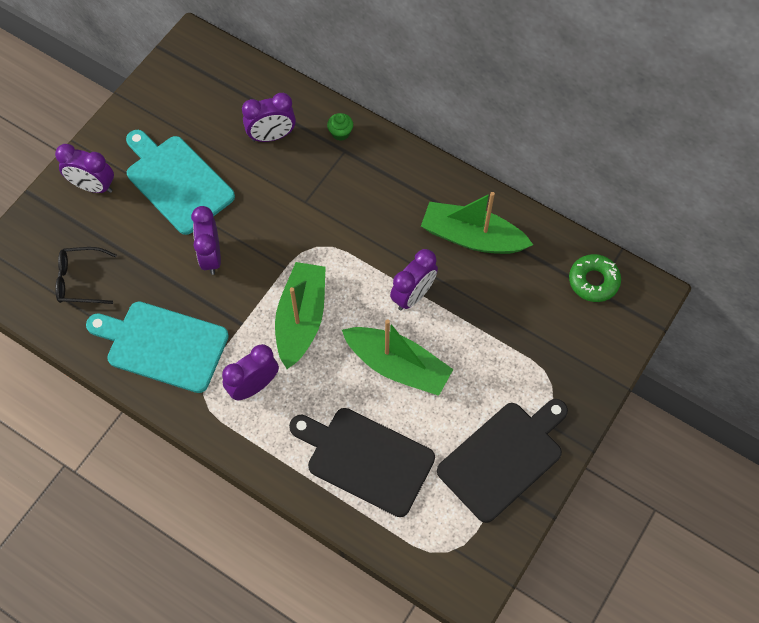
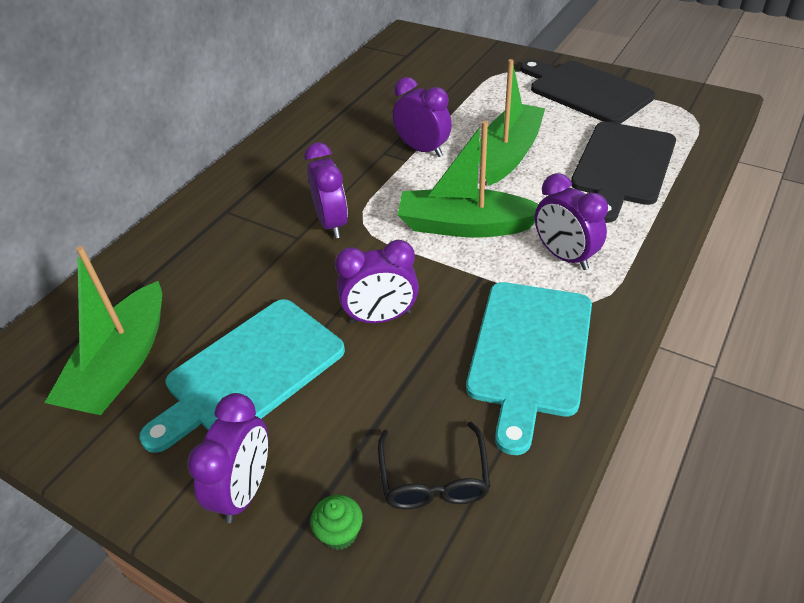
camera: 90 degrees left, 20 degrees down
purple clock [242,93,296,142] -> purple clock moved to [304,143,348,238]
green cupcake [327,113,353,141] -> green cupcake moved to [310,495,363,550]
green boat [421,192,533,254] -> green boat moved to [45,246,162,415]
green donut [569,254,621,302] -> none

